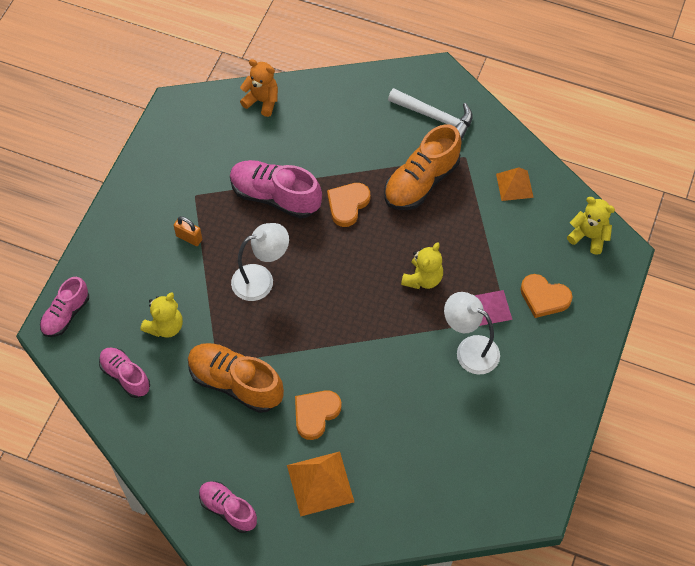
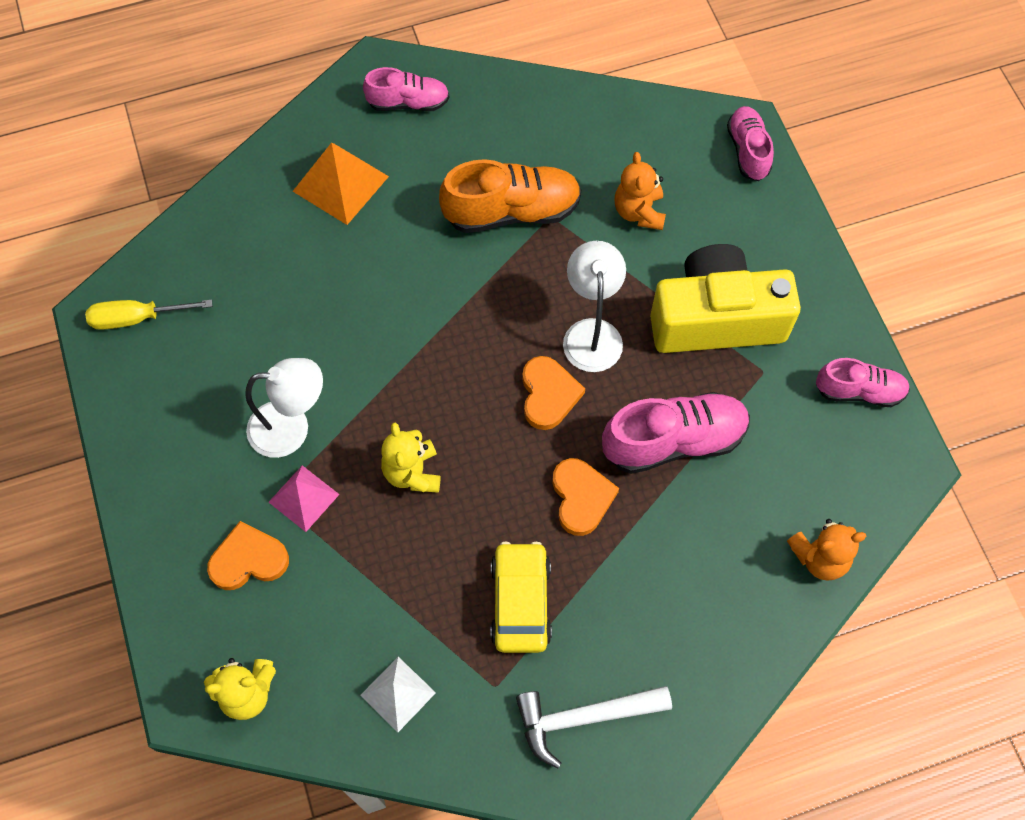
camera: 140 degrees right, 5 degrees up
pink shoe [99,347,150,398] -> pink shoe moved to [816,358,910,407]
yellow teddy bear [140,293,183,338] -> orange teddy bear [615,152,666,230]
orange padlock [174,216,202,246] -> yellow camera [650,244,801,353]
white lamp [231,223,289,301] -> white lamp turned 150 degrees clockwise [563,241,626,372]
orange heart [295,390,341,440] -> orange heart moved to [522,356,585,430]
orange shoe [384,124,462,210] -> yellow car [490,542,552,653]
orange pyramid [496,167,534,201] -> white pyramid [360,657,436,732]
none -> yellow screwdriver [85,299,213,330]

